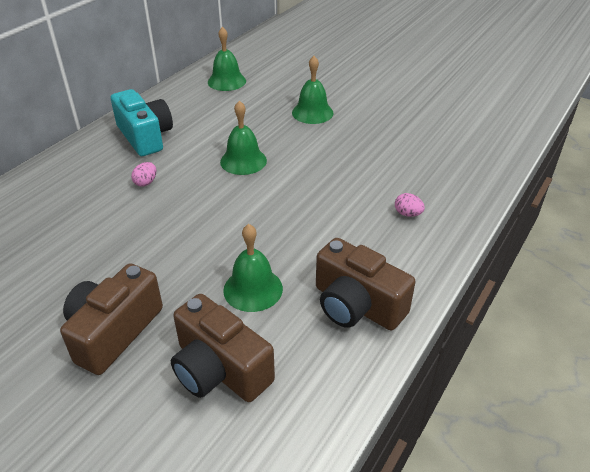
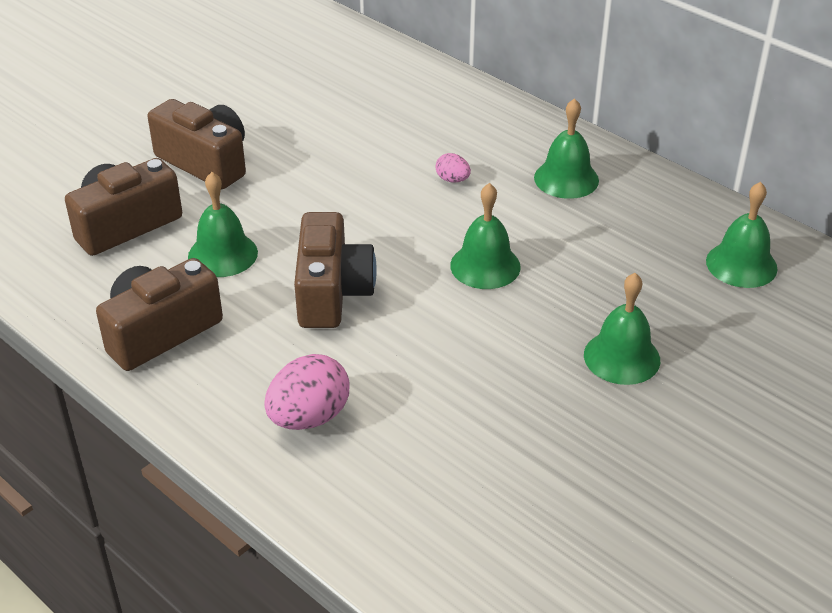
camera: 100 degrees right, 0 degrees up
turquoise camera [111,89,173,156] -> green bell [534,98,599,199]
pink egg [395,193,425,217] -> pink egg [264,354,350,430], size x1.98
none -> brown camera [294,212,377,328]

